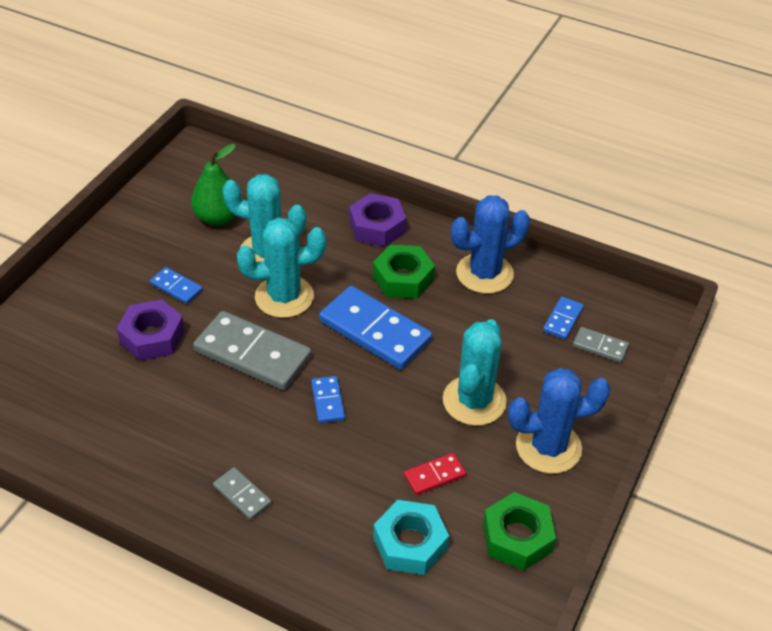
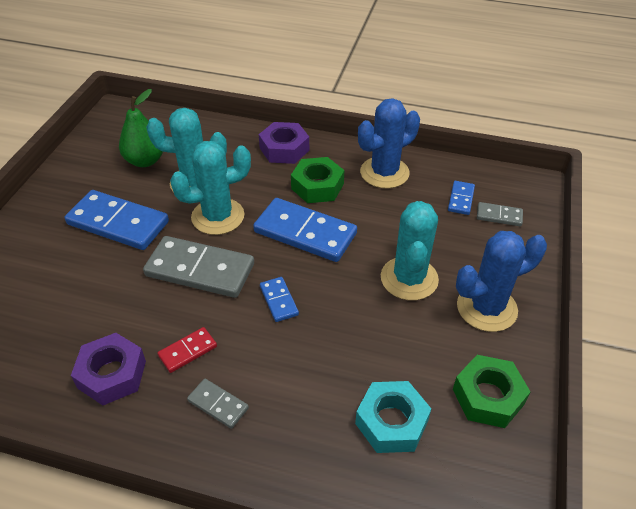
camera: 10 degrees left, 0 degrees up
purple nut [116,299,185,361] -> purple nut moved to [71,333,146,405]
blue domino [150,267,203,304] -> blue domino [64,190,169,250], size x2.08
red domino [404,453,466,495] -> red domino moved to [158,327,217,373]

